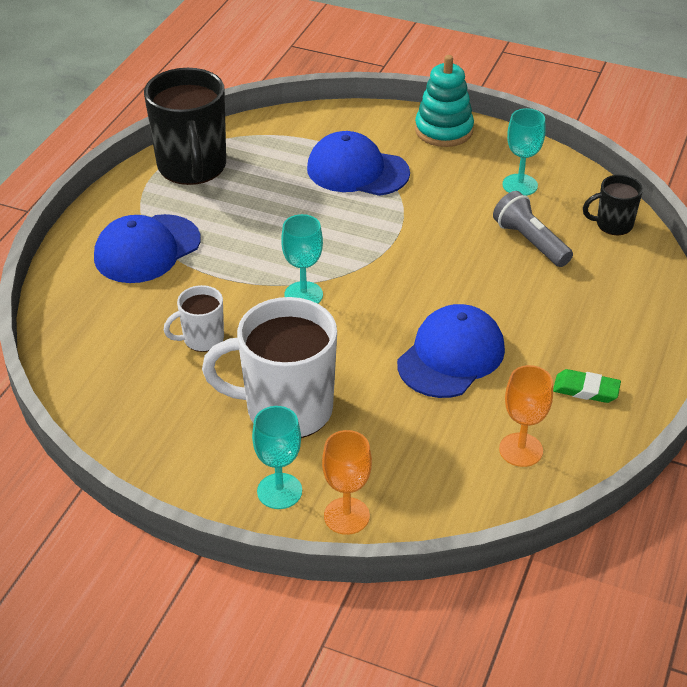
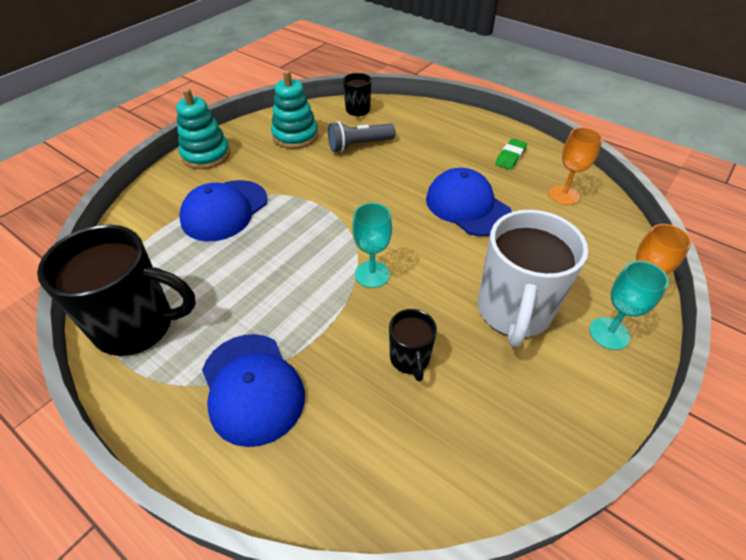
camera: 75 degrees left, 5 degrees up
white mug [164,285,224,352] -> black mug [389,309,437,382]
turquoise goblet [503,108,546,196] -> turquoise stacking toy [271,70,318,149]

